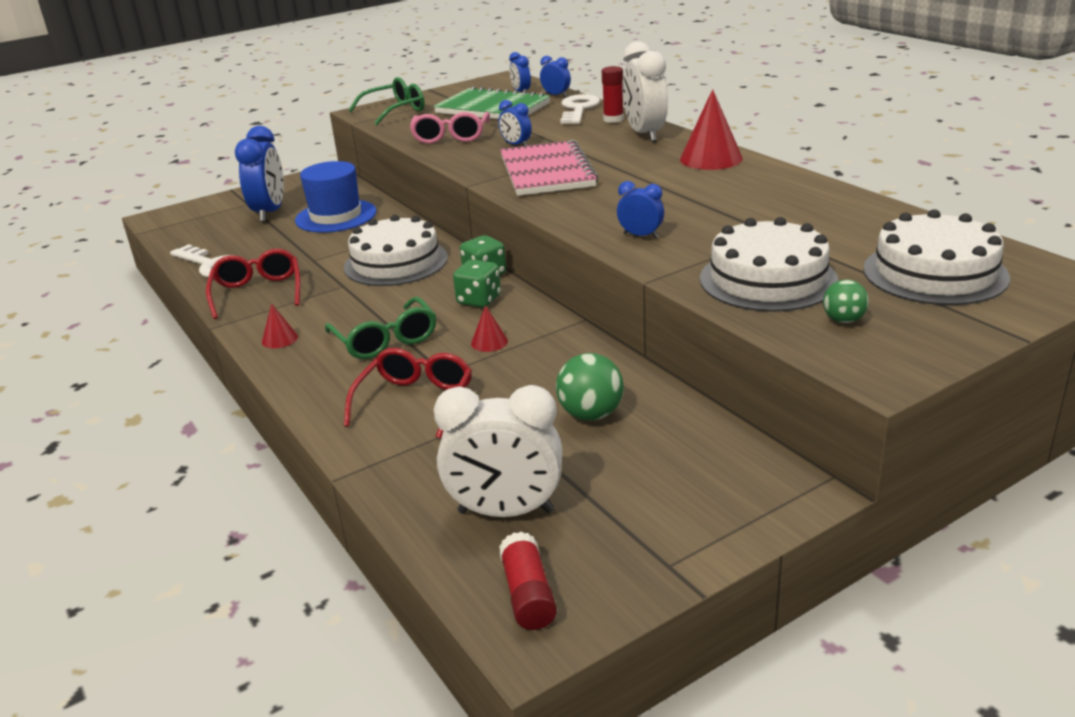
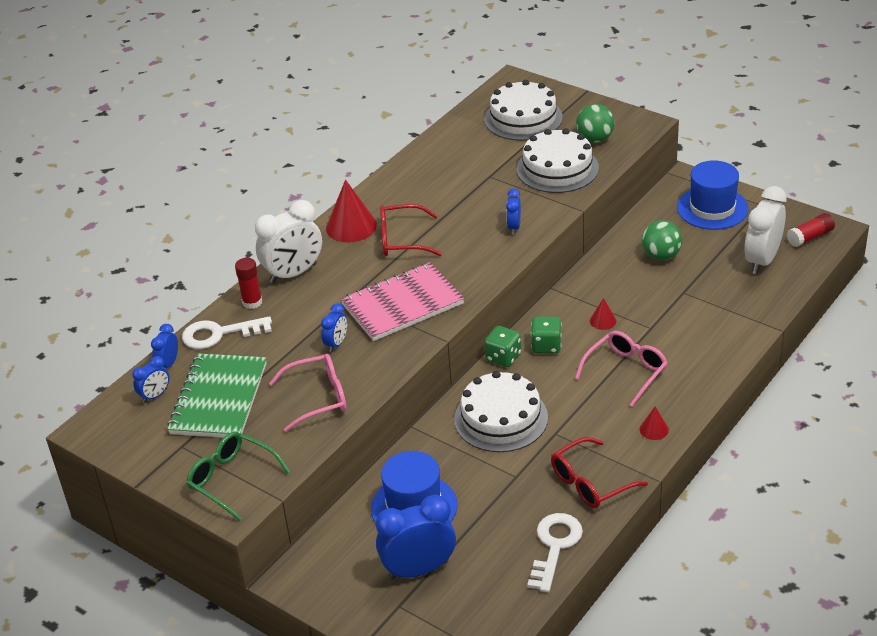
camera: 110 degrees left, 10 degrees up
green glasses [325,297,436,359] -> pink glasses [575,331,668,407]
red glasses [344,348,472,439] -> red glasses moved to [380,204,442,256]
white clock [434,385,563,517] -> white clock turned 135 degrees counterclockwise [744,186,787,274]
green ball [823,279,869,323] -> green ball [576,104,615,143], size x1.61
none -> blue hat [677,160,749,230]

